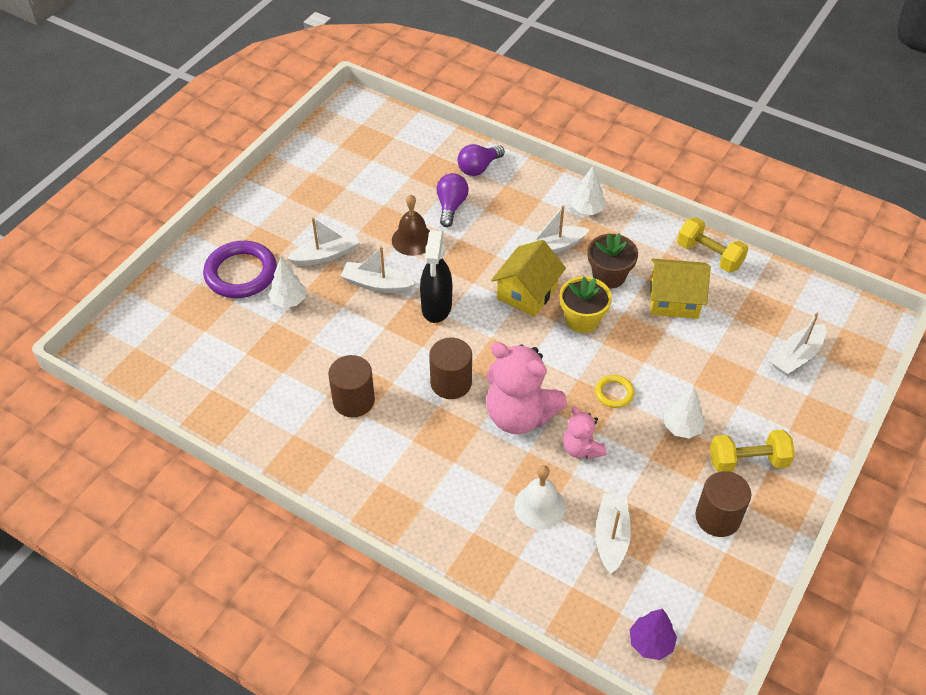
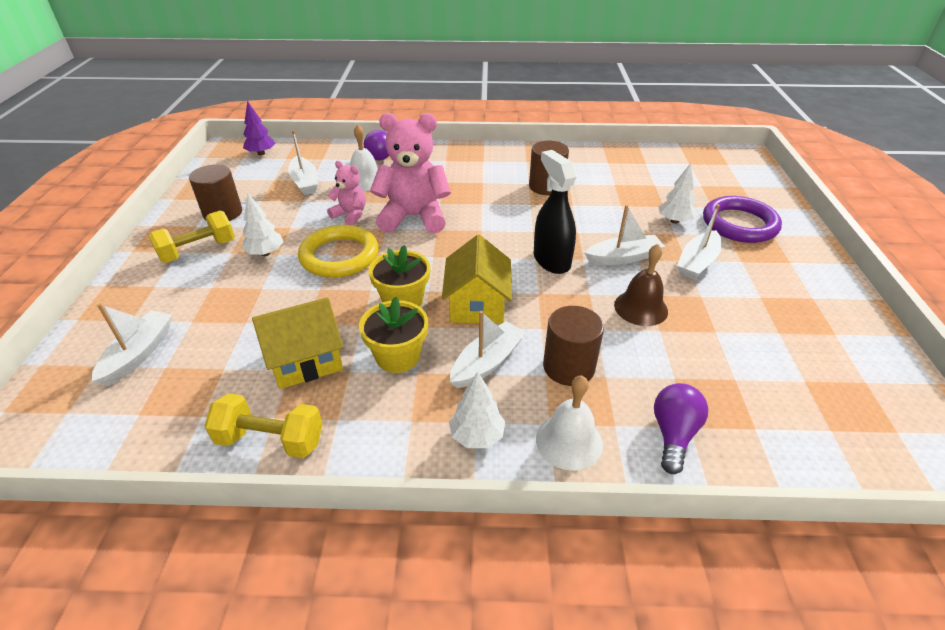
camera: 150 degrees right, 10 degrees down
brown cylinder [429,337,472,399] -> brown cylinder moved to [543,306,604,386]
purple light bulb [437,173,469,227] -> purple light bulb moved to [364,130,389,160]
brown flower pot [588,233,638,288] -> yellow flower pot [359,297,428,373]
yellow ring [595,375,635,408] -> yellow ring [298,225,379,278], size x2.01
none -> white bell [536,375,603,471]

